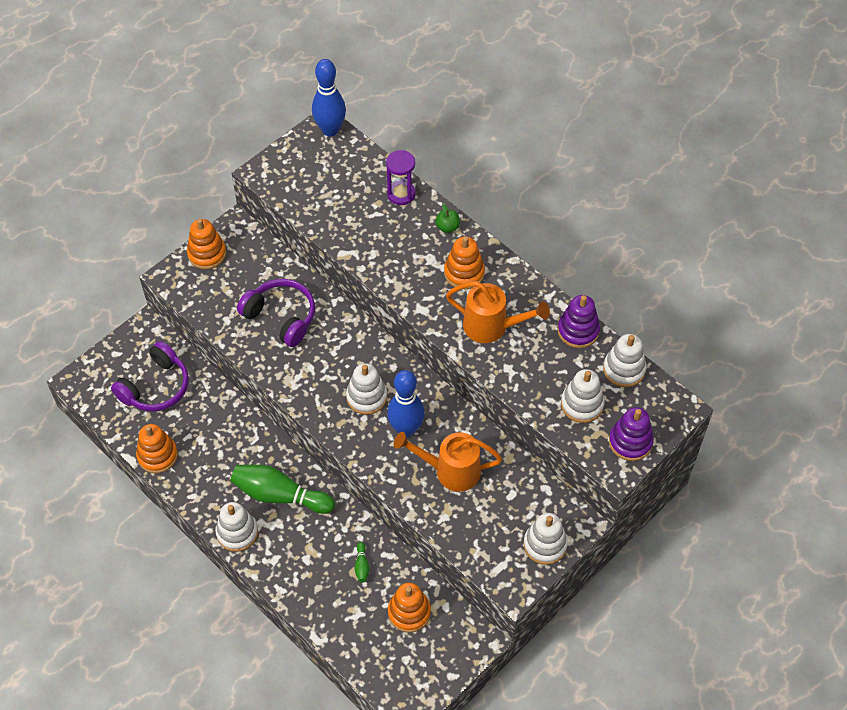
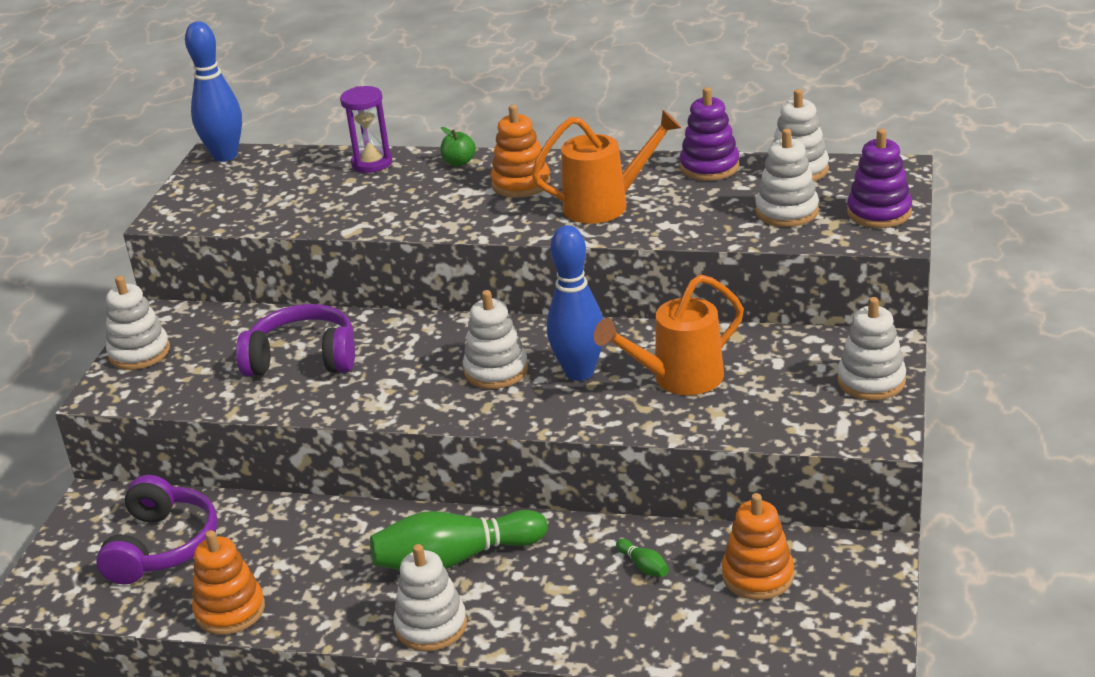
camera: 30 degrees left, 25 degrees down
orange stacking toy [187,219,226,269] -> white stacking toy [106,276,170,370]

